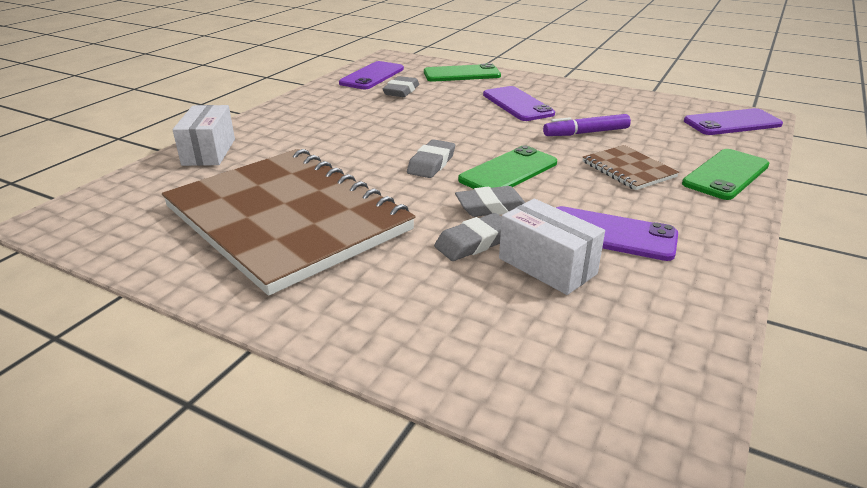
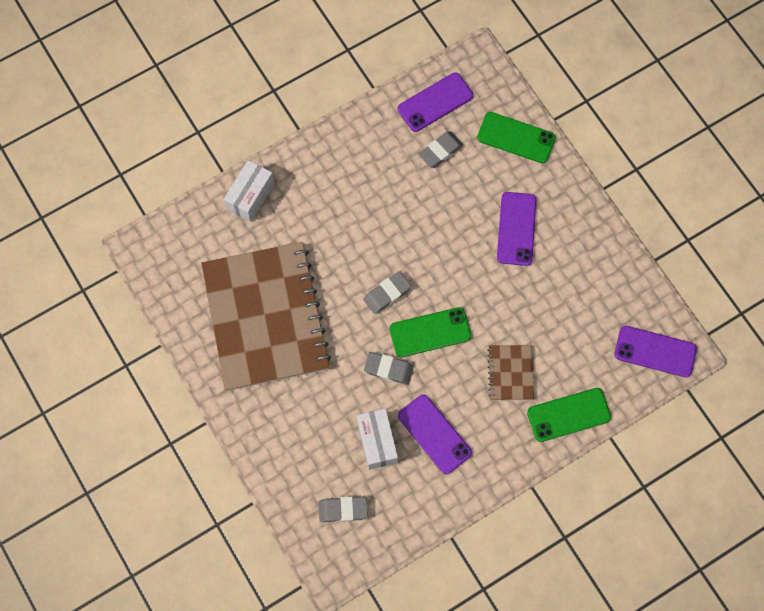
camera: 30 degrees right, 40 degrees up
grey eraser [434,213,502,261] -> grey eraser moved to [319,496,368,522]
purple marker [543,114,631,136] -> none

